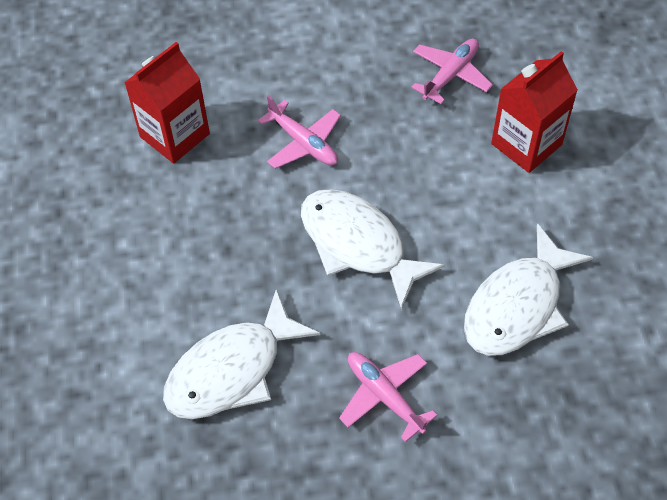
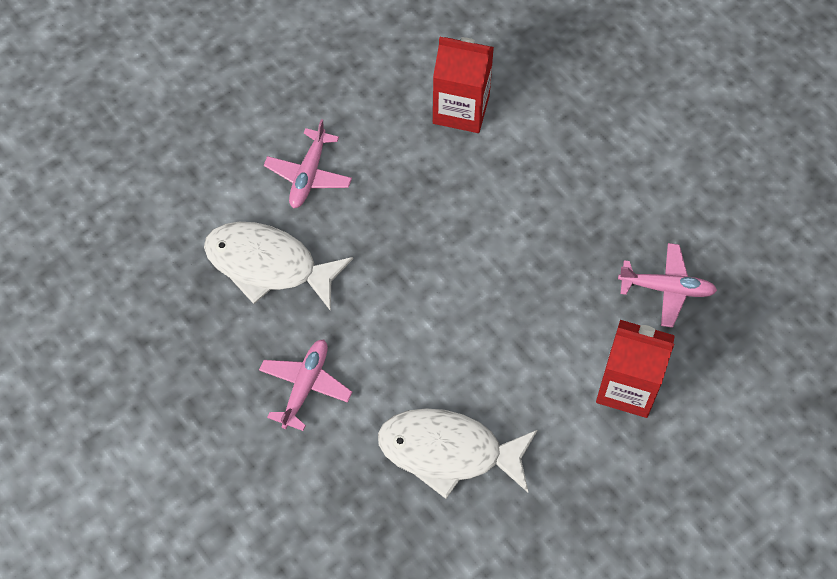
camera: 60 degrees right, 5 degrees up
pink plane [258,95,341,169] -> pink plane moved to [264,119,352,208]
white fish [301,189,445,310] -> none

